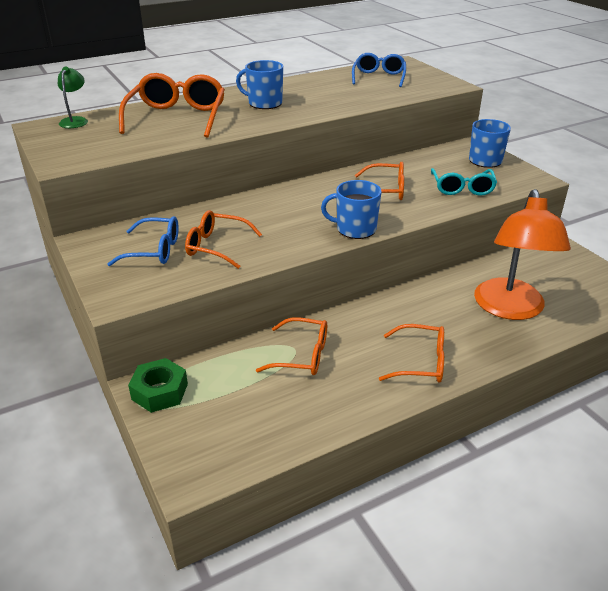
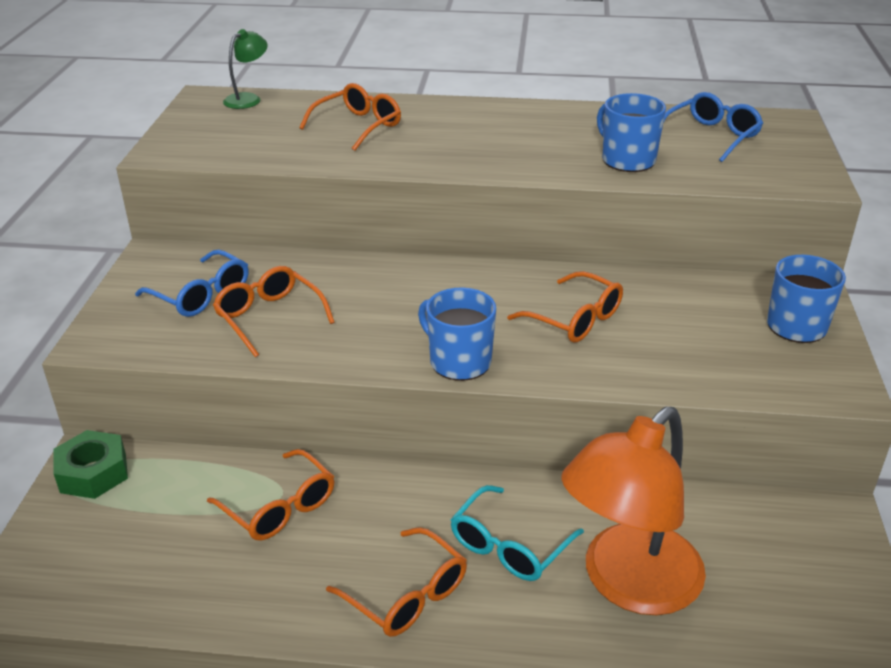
camera: 35 degrees right, 0 degrees up
orange glasses [119,73,225,138] -> orange glasses [299,83,401,151], size x0.64
blue mug [236,60,283,109] -> blue mug moved to [597,93,666,172]
turquoise glasses [431,168,497,196] -> turquoise glasses moved to [450,485,584,581]

